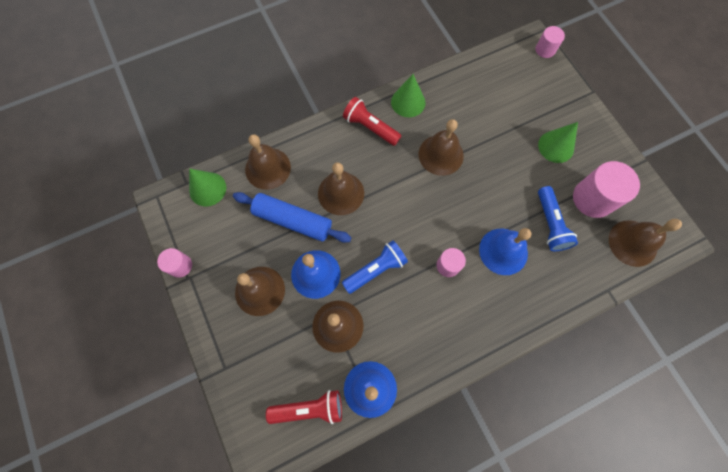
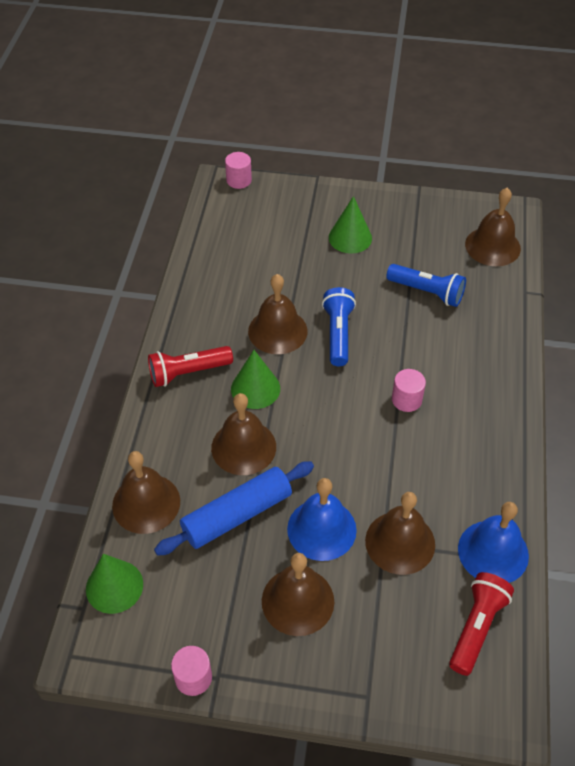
camera: 55 degrees left, 20 degrees down
blue flashlight [342,240,408,294] -> blue flashlight moved to [322,287,356,366]
green cone [391,74,425,117] -> green cone moved to [231,350,280,409]
blue bell [479,228,531,275] -> none
pink cylinder [573,161,640,218] -> none

